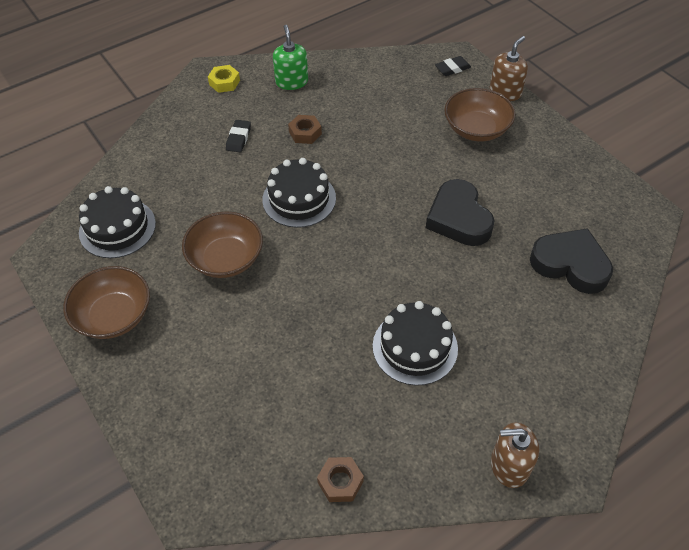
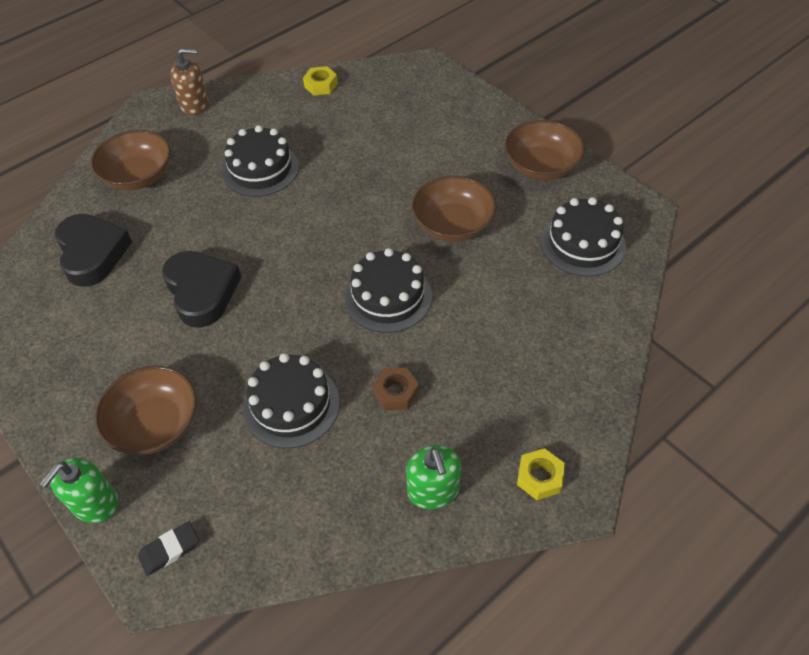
camera: 175 degrees right, 0 degrees up
black eraser [226,120,251,152] -> none
brown nut [317,457,364,502] -> yellow nut [303,66,338,96]
brown soap dispenser [490,36,528,101] -> green soap dispenser [40,458,118,523]
black heart [530,228,613,294] -> black heart turned 135 degrees counterclockwise [55,214,132,287]
none -> brown bowl [91,130,171,190]
none -> black cake [243,353,340,448]

